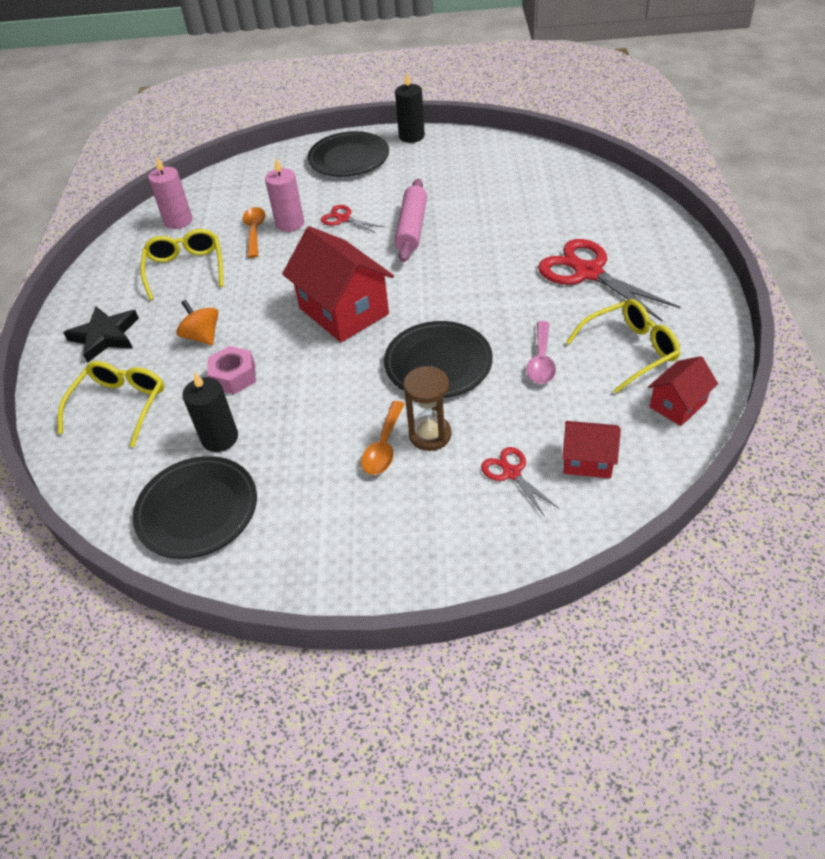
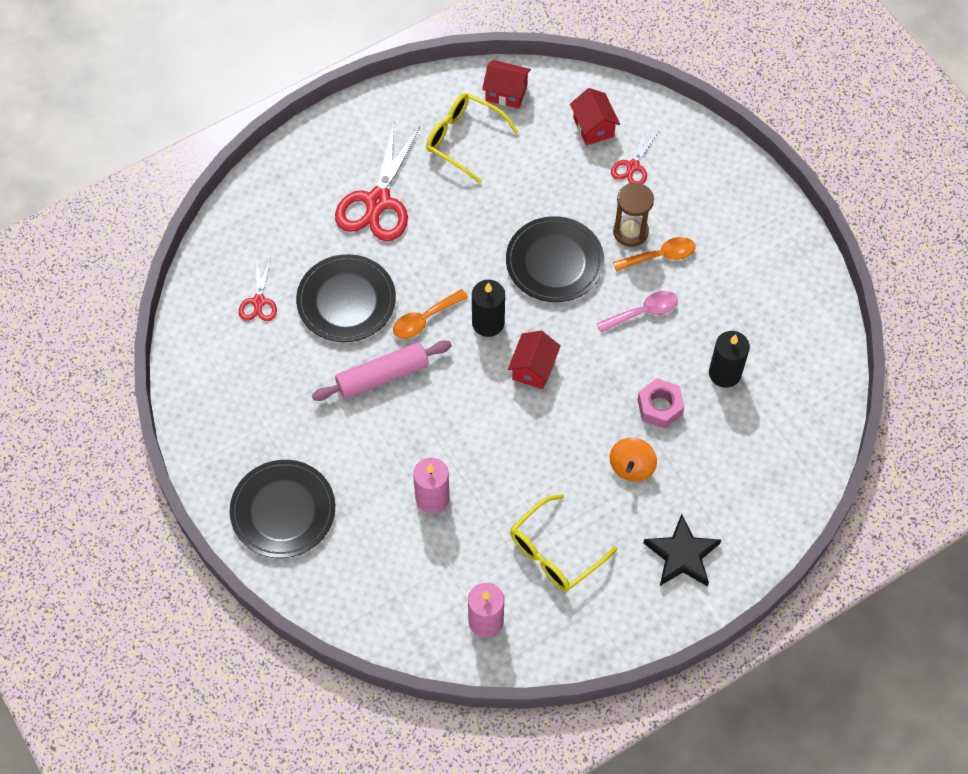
camera: 125 degrees left, 15 degrees up
yellow glasses [58,361,164,447] -> none
black plate [133,456,257,559] -> black plate moved to [296,254,396,342]
orange spoon [243,207,266,258] -> orange spoon moved to [393,289,468,339]
red house [282,226,394,342] -> red house [508,331,561,389], size x0.53
red scissors [321,205,384,234] -> red scissors moved to [239,259,277,321]
black candle [395,73,425,143] -> black candle moved to [472,280,505,337]
pink spoon [526,321,556,384] -> pink spoon moved to [597,291,678,333]

